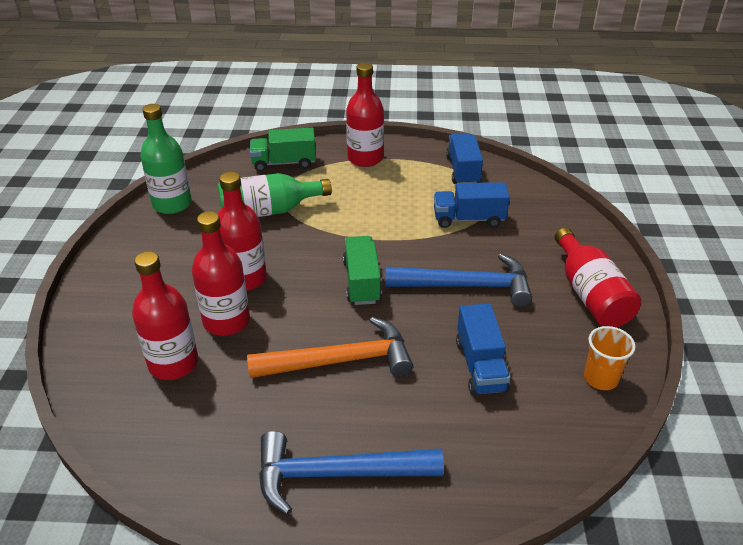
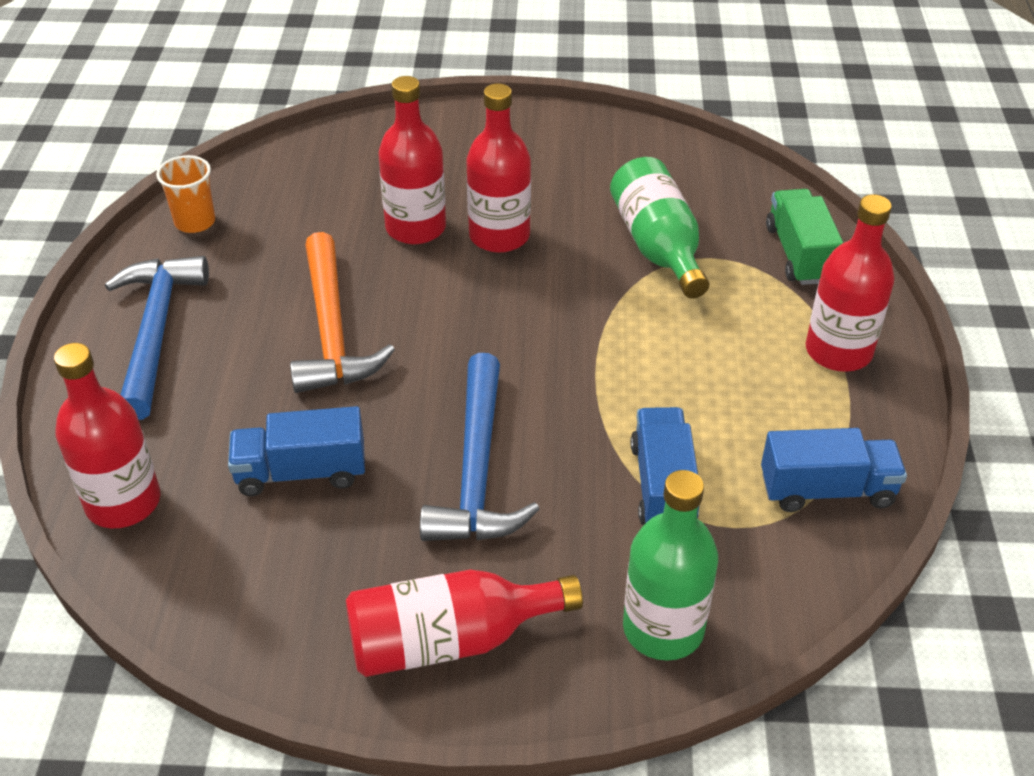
camera: 90 degrees right, 5 degrees up
red bottle [132,251,198,380] -> red bottle moved to [54,343,161,528]
green bottle [140,104,192,214] -> green bottle moved to [623,470,718,661]
green truck [343,236,382,305] -> none
orange cup [584,326,636,390] -> orange cup moved to [156,155,215,233]

